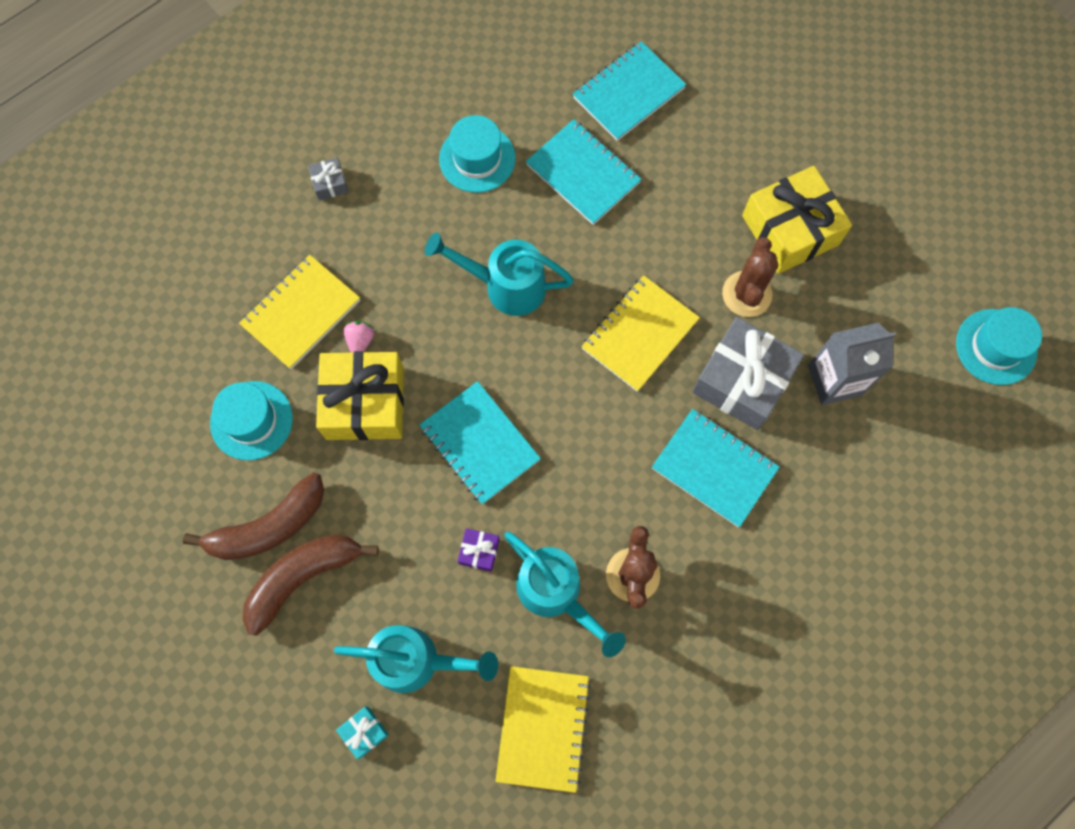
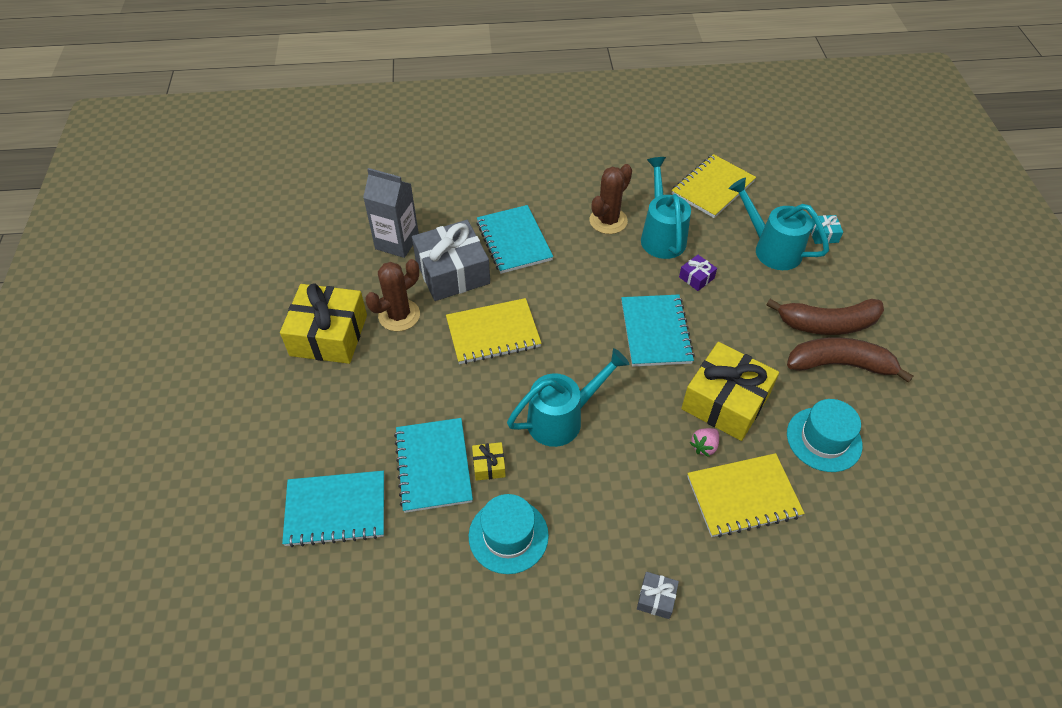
camera: 145 degrees left, 20 degrees down
turquoise watering can [425,232,574,316] -> turquoise watering can turned 75 degrees counterclockwise [507,348,630,447]
turquoise hat [956,307,1042,385] -> none
none -> yellow gift [472,442,506,481]

